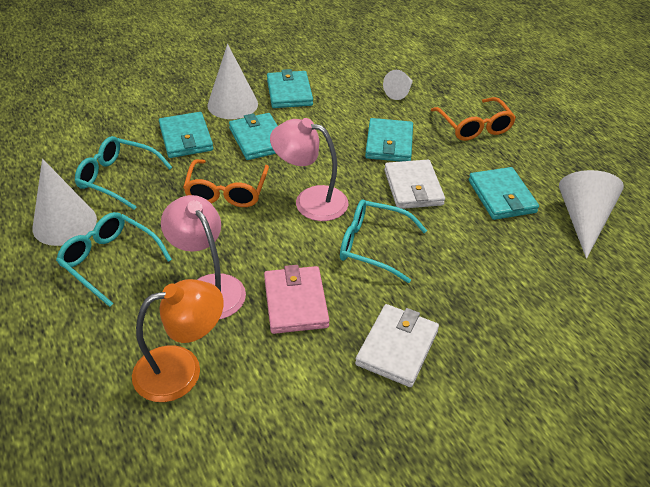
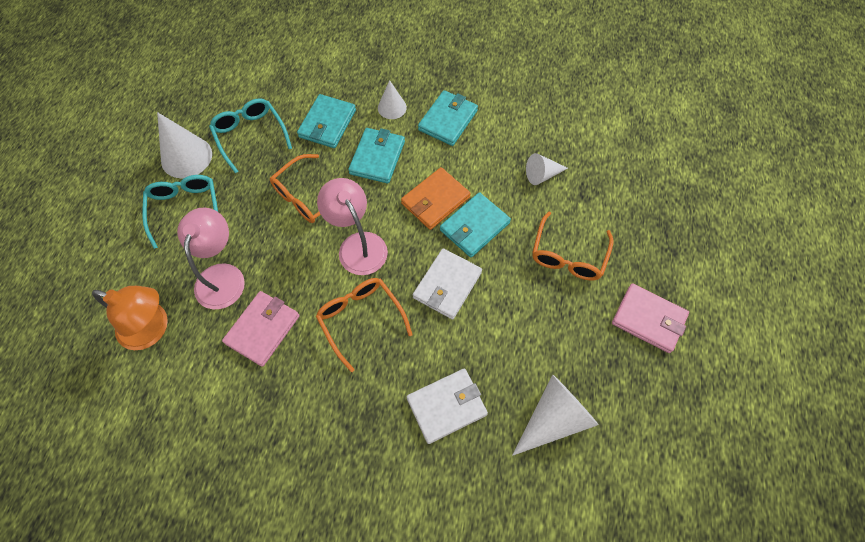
camera: 40 degrees right, 20 degrees up
white cone [207,44,258,119] -> white cone [378,80,407,119], size x0.60
turquoise glasses [340,200,427,283] -> orange glasses [316,278,413,372]
white wallet [355,304,439,387] -> white wallet moved to [406,369,488,444]
turquoise wallet [469,167,539,220] -> none
none -> orange wallet [401,167,471,230]
none -> pink wallet [612,283,689,353]

